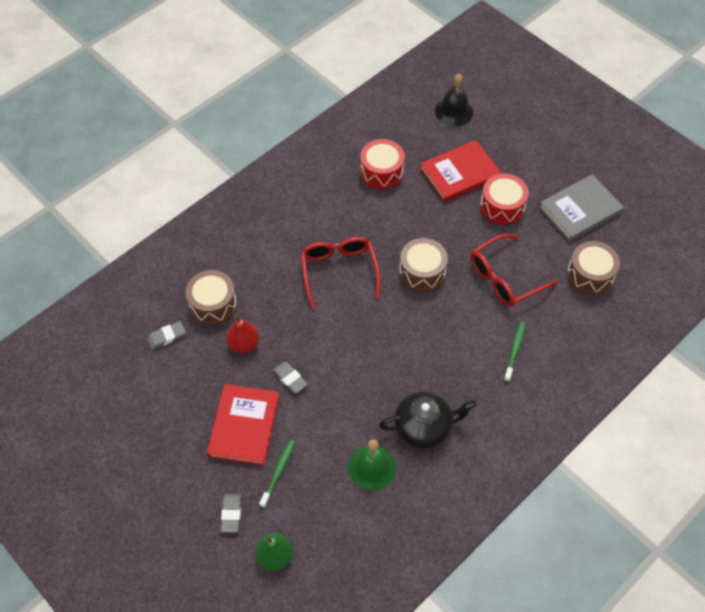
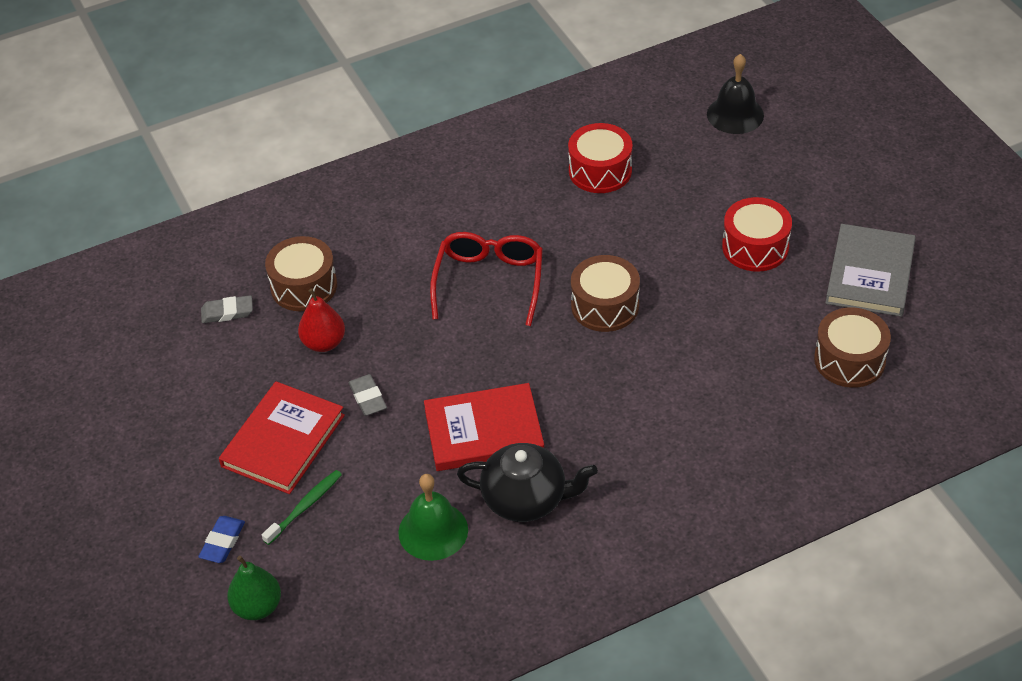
camera: 20 degrees right, 10 degrees down
grey eraser [221,494,242,533] -> blue eraser [198,516,245,563]
red book [420,140,501,202] -> red book moved to [424,383,544,471]
red glasses [471,234,558,307] -> none
green toothbrush [504,322,526,382] -> none
grey book [539,174,624,241] -> grey book turned 60 degrees counterclockwise [825,224,916,317]

